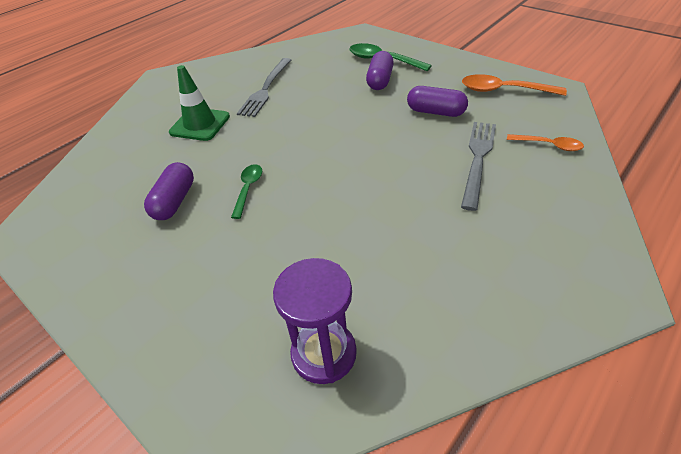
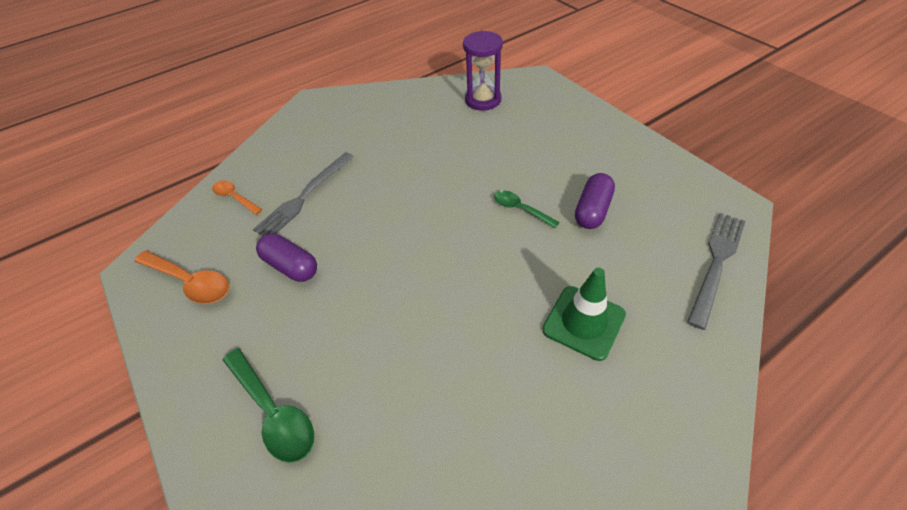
camera: 165 degrees left, 5 degrees up
green spoon [231,164,263,219] -> green spoon turned 105 degrees clockwise [494,191,560,228]
grey fork [237,58,291,117] -> grey fork moved to [687,213,746,330]
purple capsule [366,51,394,90] -> none

